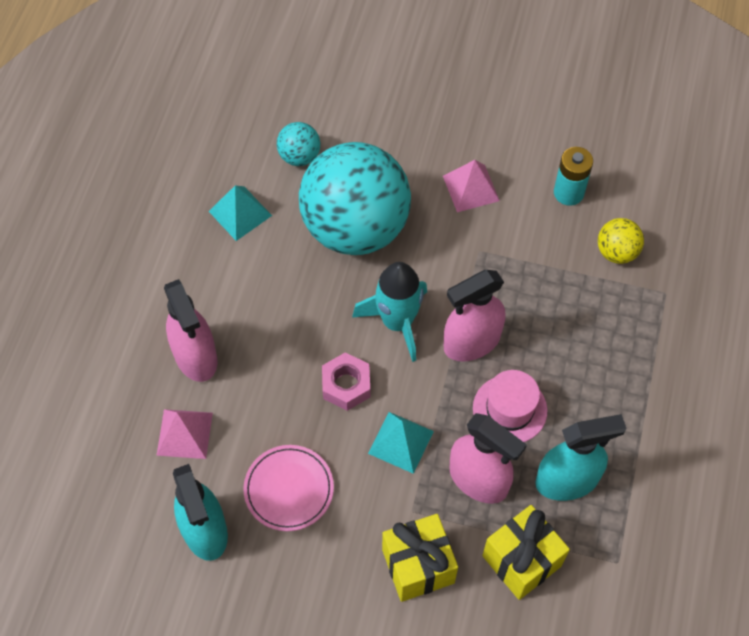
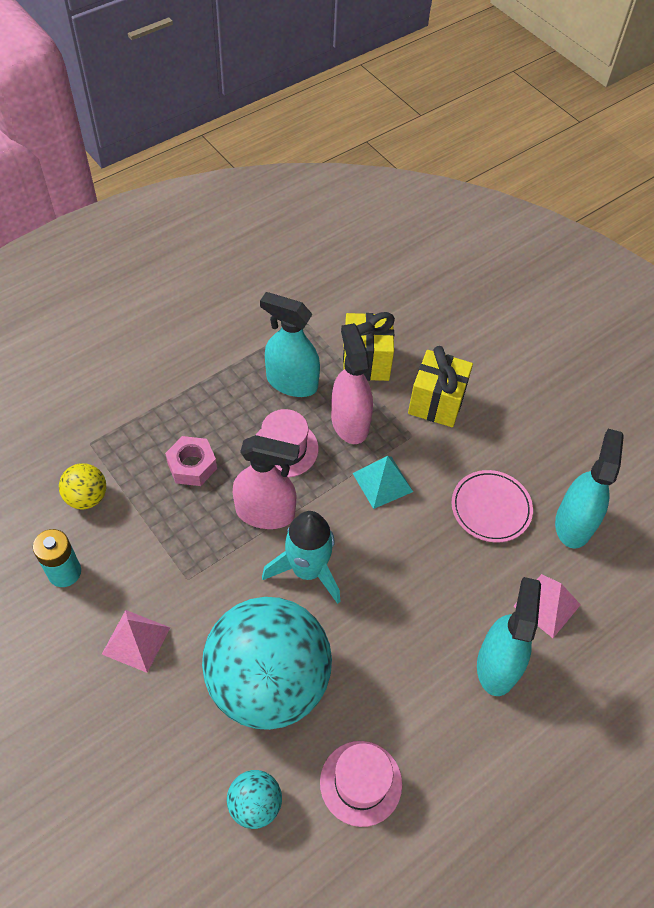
camera: 145 degrees left, 5 degrees down
pink spray bottle [164,279,217,382] -> turquoise spray bottle [477,577,541,696]
turquoise pyramid [209,185,272,241] -> pink hat [320,741,402,827]
pink nut [322,352,370,411] -> pink nut moved to [165,436,217,486]

